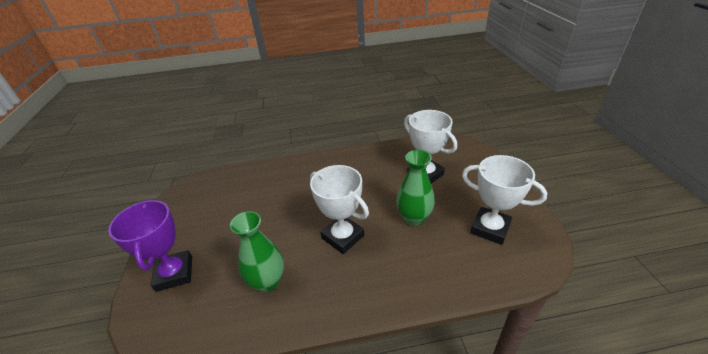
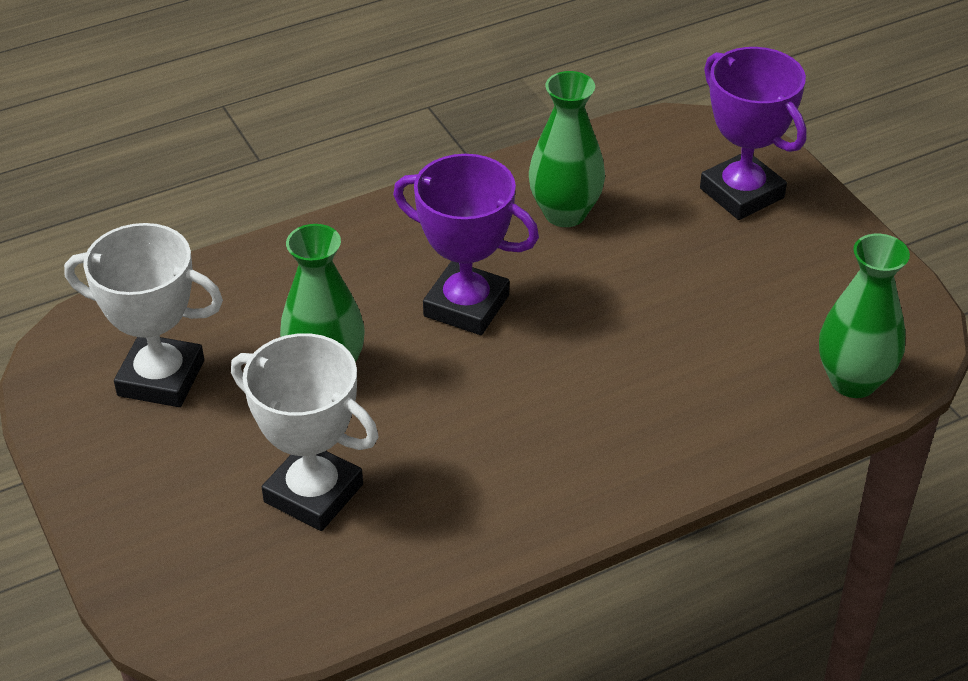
camera: 160 degrees right, 5 degrees up
white trophy [310,165,369,254] -> purple trophy [393,154,539,335]
none -> green vase [819,234,910,398]

